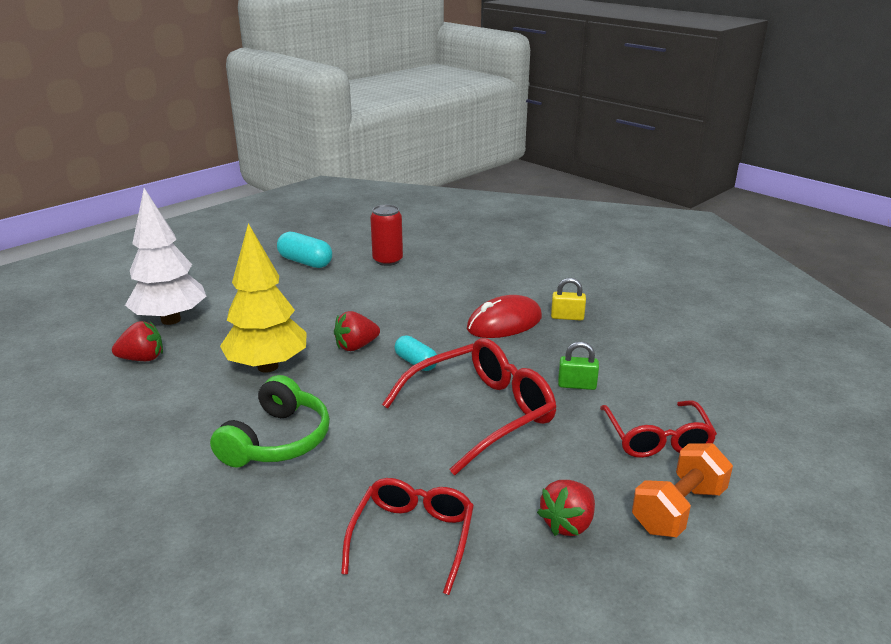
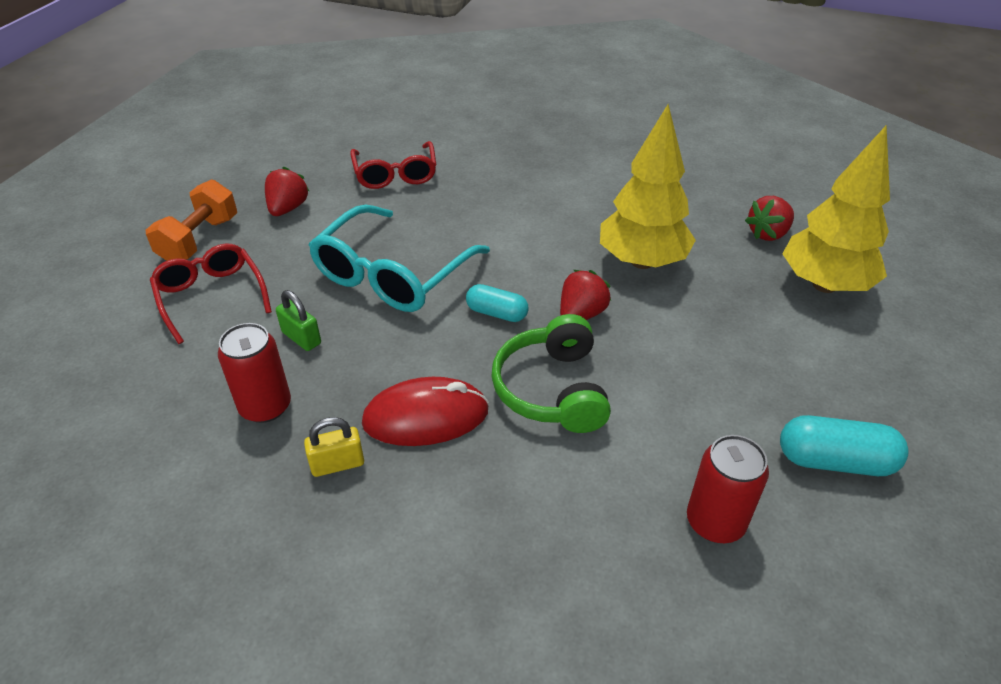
camera: 155 degrees right, 15 degrees up
white tree [125,188,206,325] -> yellow tree [782,125,890,293]
green headphones [210,375,330,468] -> green headphones moved to [491,314,611,433]
red glasses [382,338,556,475] -> turquoise glasses [309,205,490,312]
red mouse [467,295,542,338] -> red mouse turned 45 degrees clockwise [362,377,489,446]
green padlock [558,341,599,390] -> green padlock turned 60 degrees clockwise [276,290,321,351]
none -> red can [218,323,291,423]

